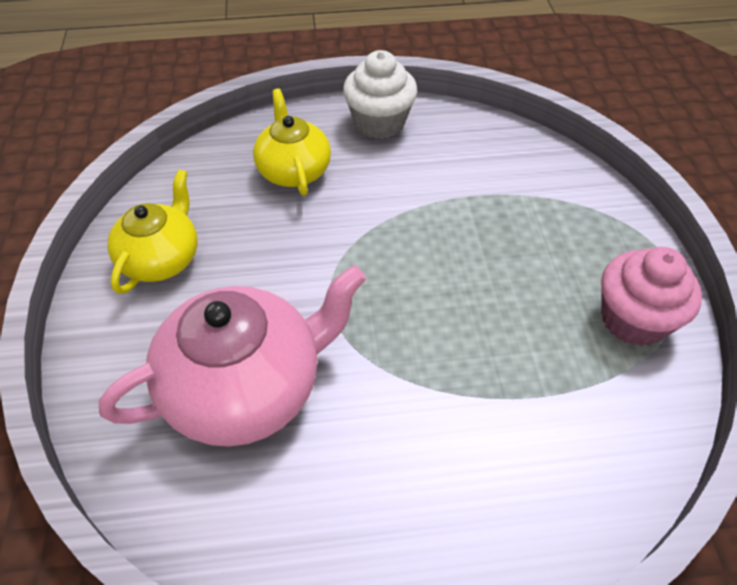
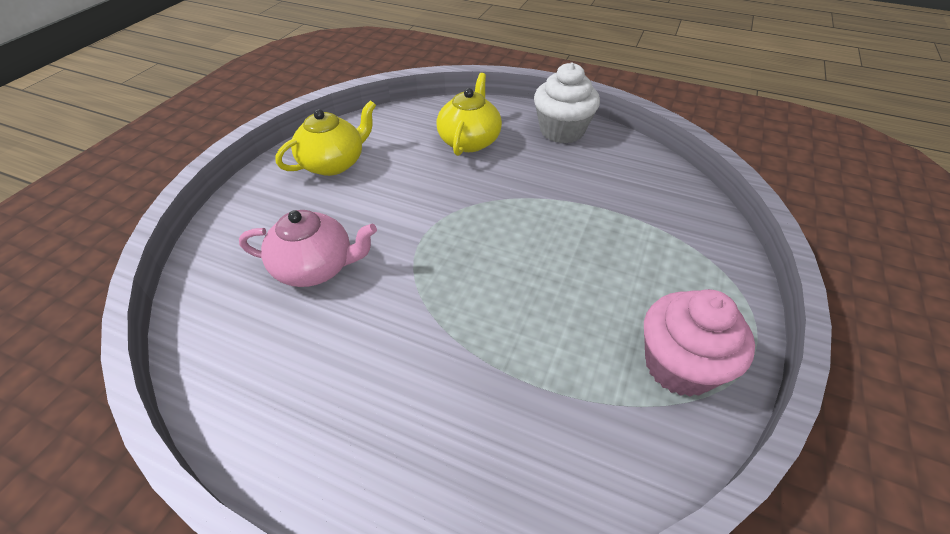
camera: 30 degrees right, 5 degrees down
pink teapot [98,265,366,447] -> pink teapot [239,210,377,287], size x0.61

